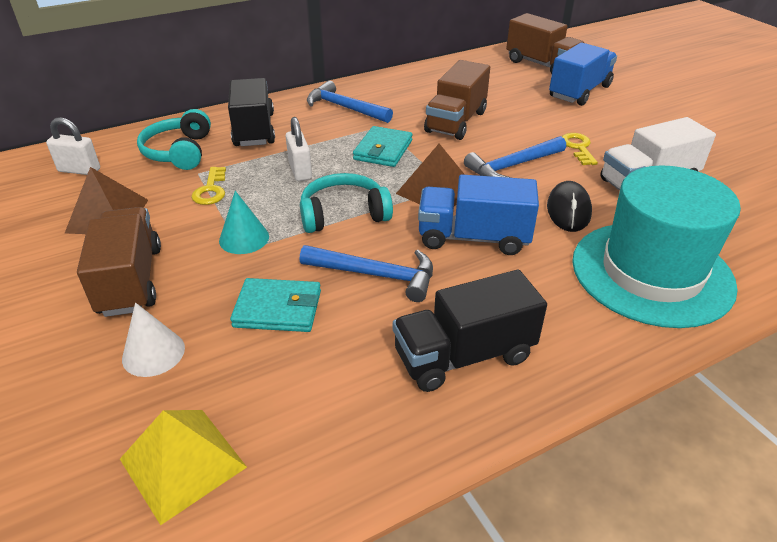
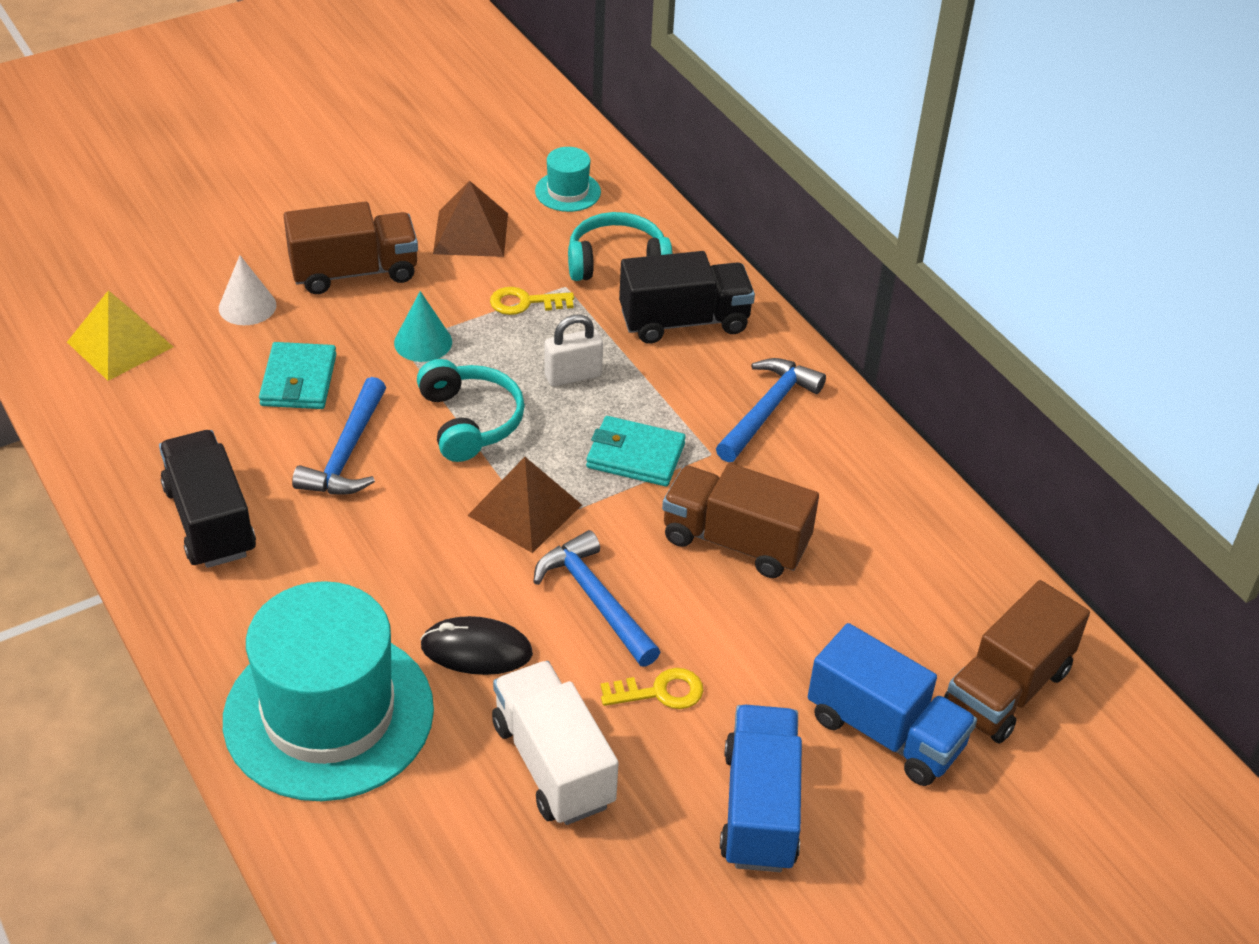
camera: 85 degrees right, 5 degrees up
white padlock [46,117,100,175] -> turquoise hat [535,147,601,212]
blue truck [418,174,539,255] -> blue truck moved to [720,705,802,872]

